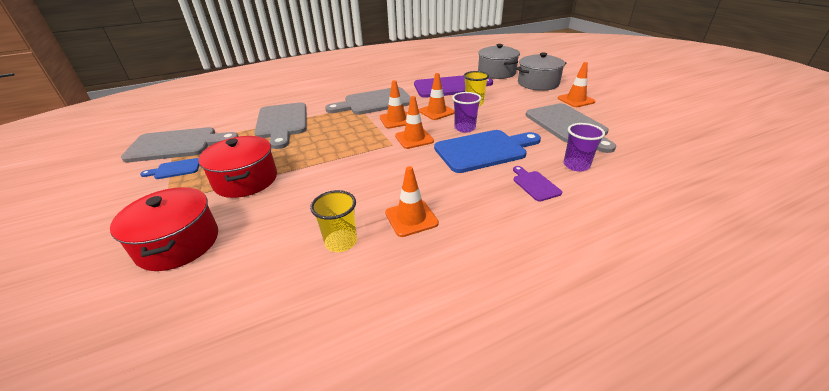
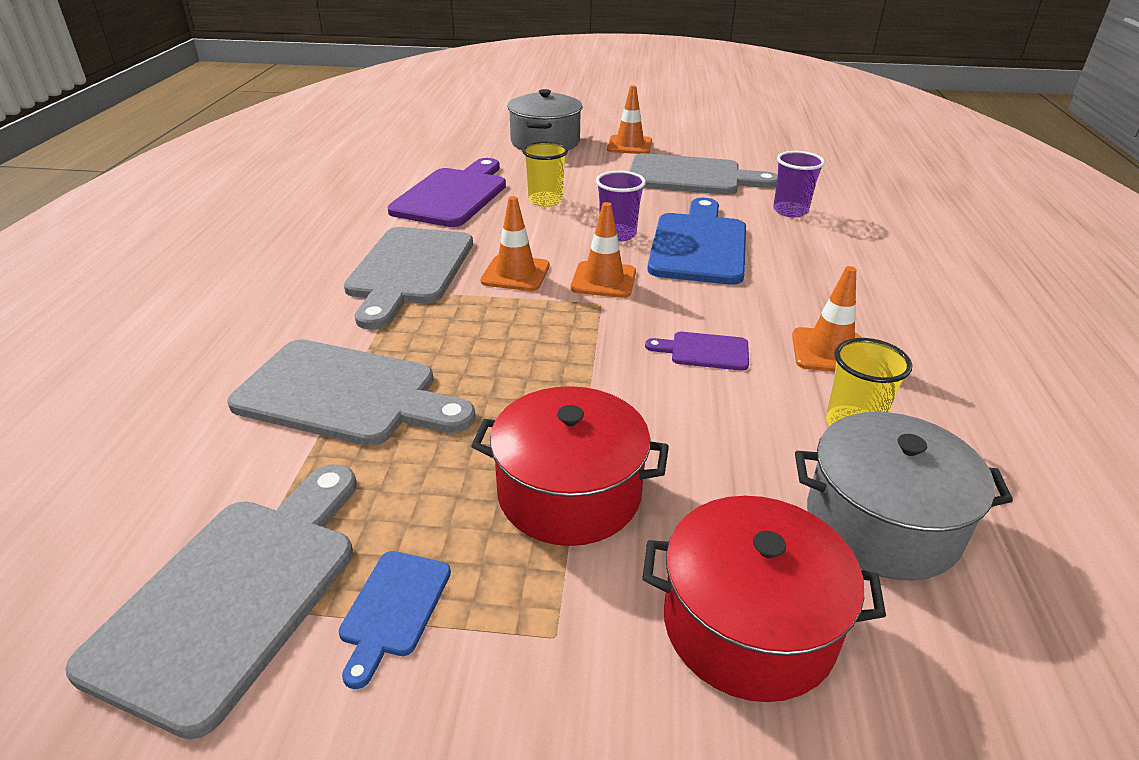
camera: 60 degrees left, 0 degrees up
orange traffic cone [419,73,454,120] -> none
grey pot [478,44,520,79] -> grey pot moved to [795,412,1013,581]
purple cutting board [513,166,562,202] -> purple cutting board moved to [645,332,749,371]

